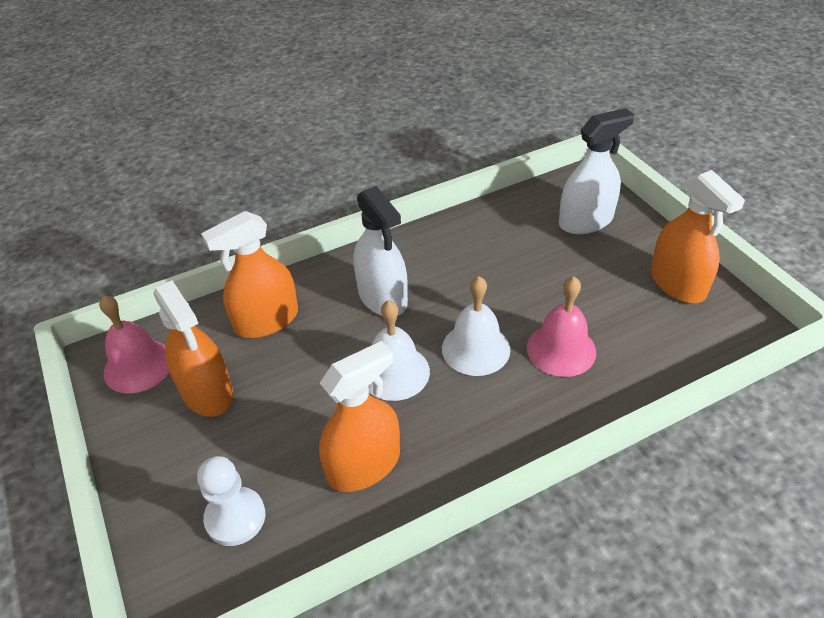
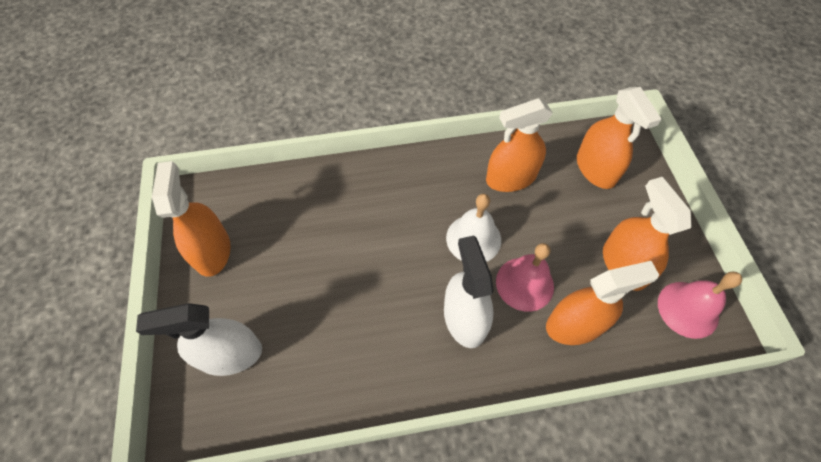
camera: 165 degrees left, 15 degrees up
white pawn [197,456,265,546] -> orange spray bottle [577,87,662,189]
white bell [442,276,510,376] -> none
pink bell [527,276,596,377] -> pink bell moved to [496,243,554,312]

